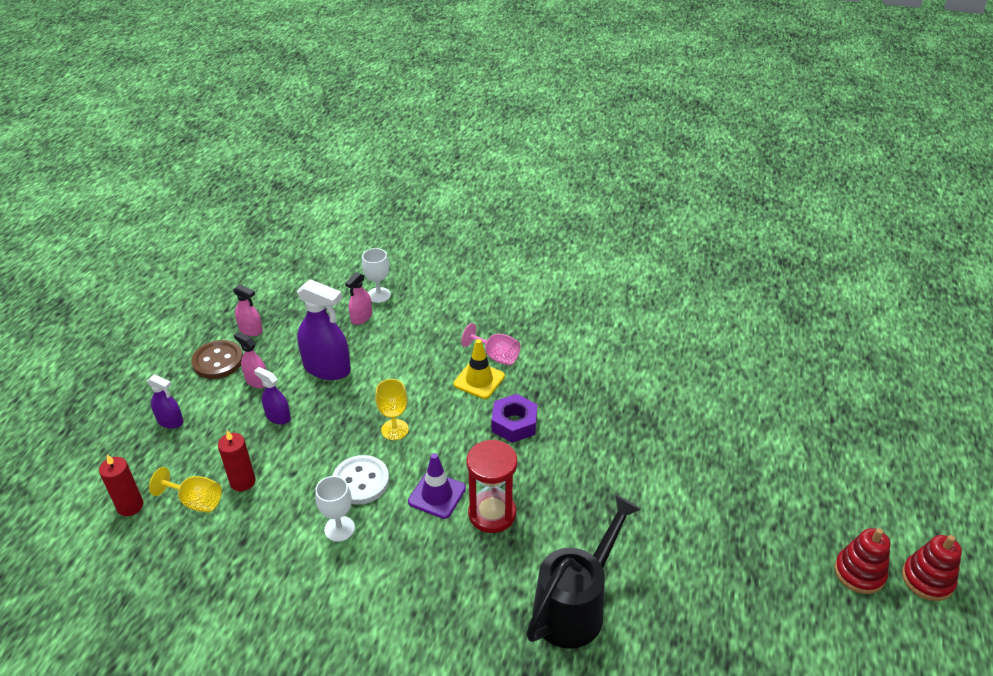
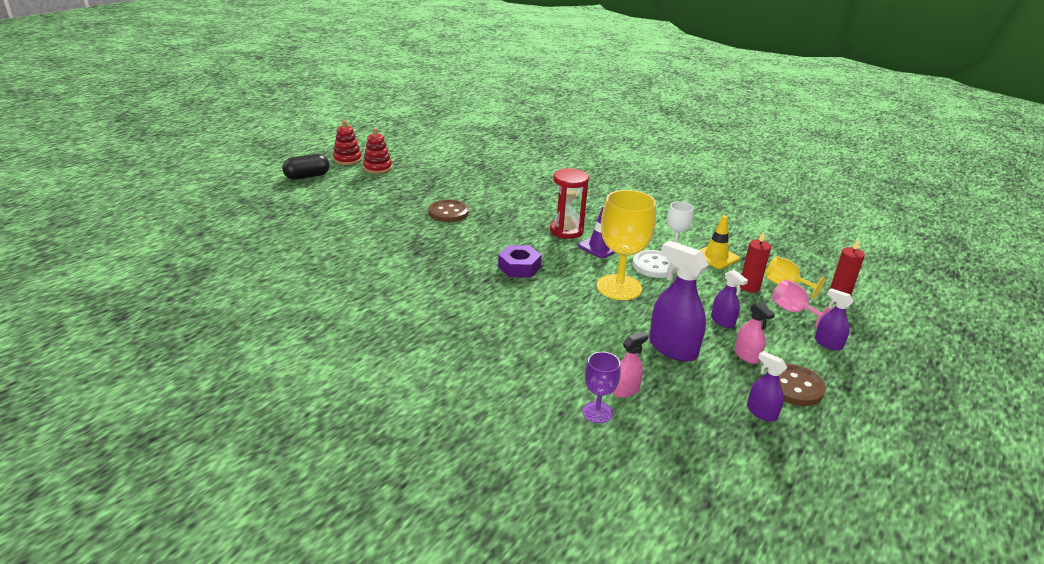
camera: 160 degrees left, 10 degrees down
pink spray bottle [233,285,263,336] -> purple spray bottle [747,351,787,422]
white goblet [362,248,391,303] -> purple goblet [582,352,621,423]
yellow goblet [375,379,409,440] -> yellow goblet [597,190,656,300], size x1.89
yellow traffic cone [453,339,505,399] -> yellow traffic cone moved to [700,215,739,269]
pink goblet [461,323,521,365] -> pink goblet moved to [772,279,833,328]
black watering can [526,495,641,649] -> none
none -> black capsule [282,154,330,180]
none -> brown button [428,199,469,222]

